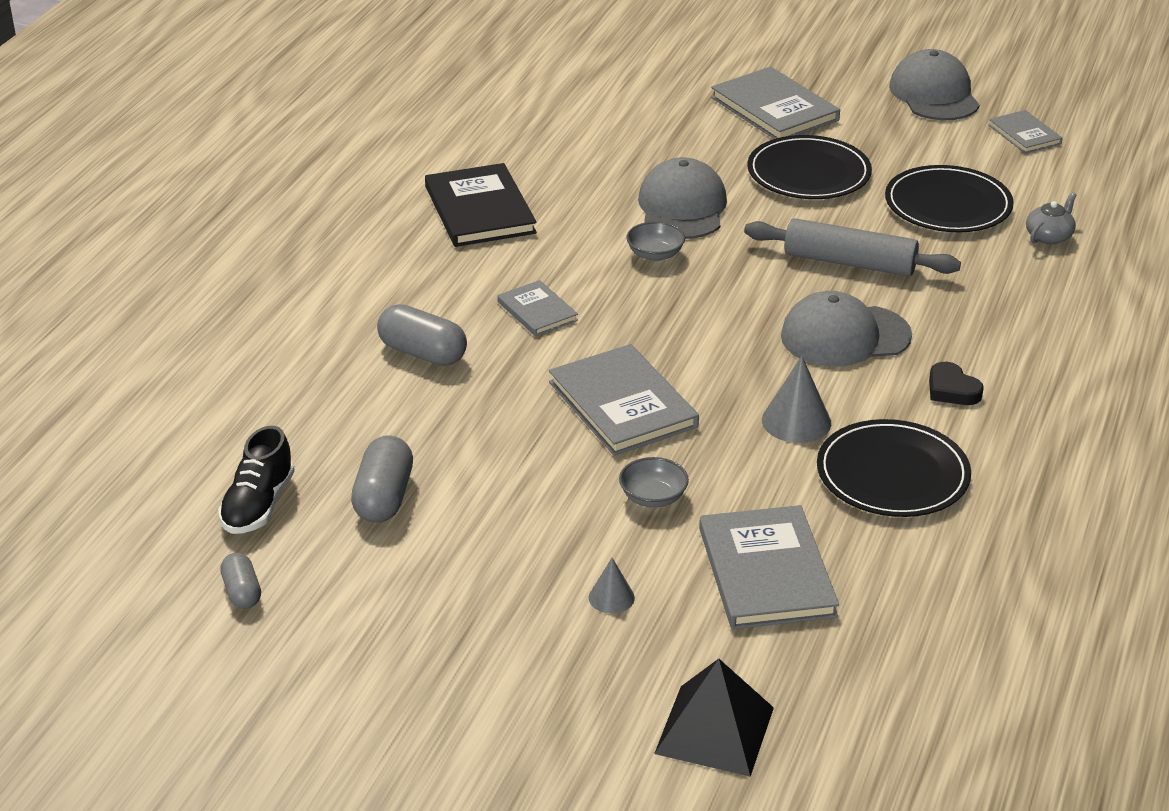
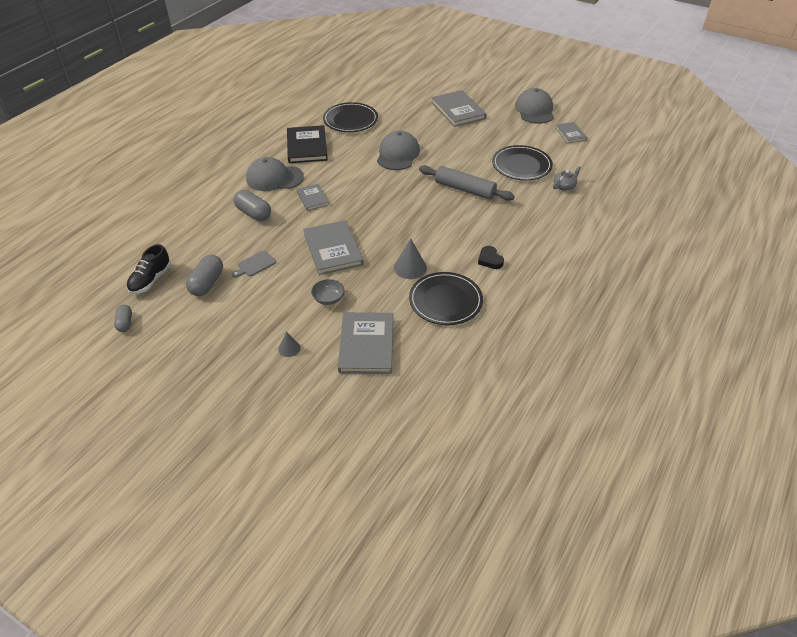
camera: 10 degrees right, 10 degrees up
grey bowl [626,222,685,261] -> none
black pyramid [654,659,774,777] -> none
black plate [747,135,872,199] -> black plate moved to [323,102,378,132]
grey cap [781,291,912,367] -> grey cap moved to [246,157,304,191]
none -> grey cutting board [232,250,276,278]

